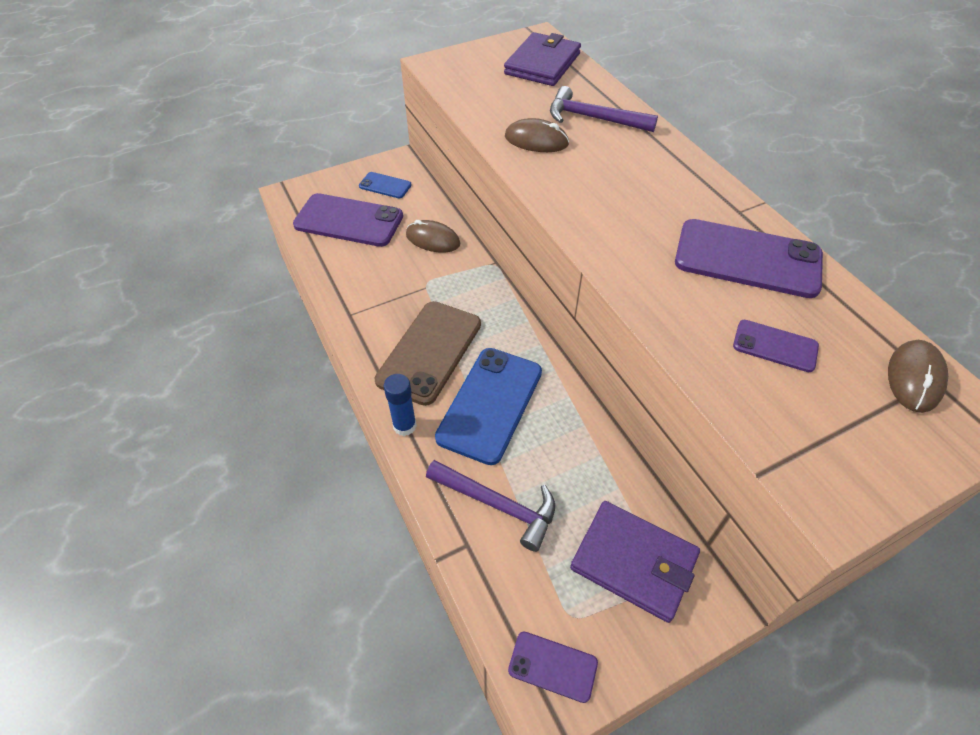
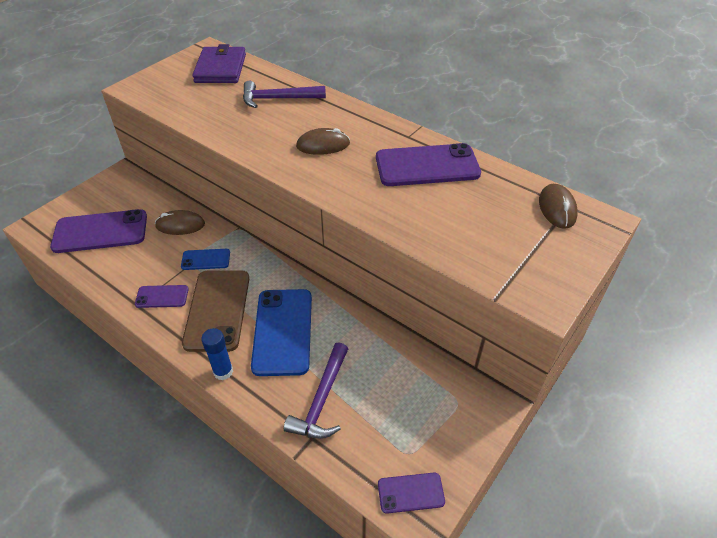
camera: 25 degrees left, 5 degrees down
blue phone [359,172,412,198] -> blue phone moved to [181,249,230,270]
purple hammer [426,460,555,552] -> purple hammer turned 105 degrees clockwise [284,342,348,439]
brown mouse [505,118,569,152] -> brown mouse moved to [296,128,350,155]
purple wallet [570,501,700,623] -> none
purple phone [733,320,819,372] -> purple phone moved to [135,285,189,308]

